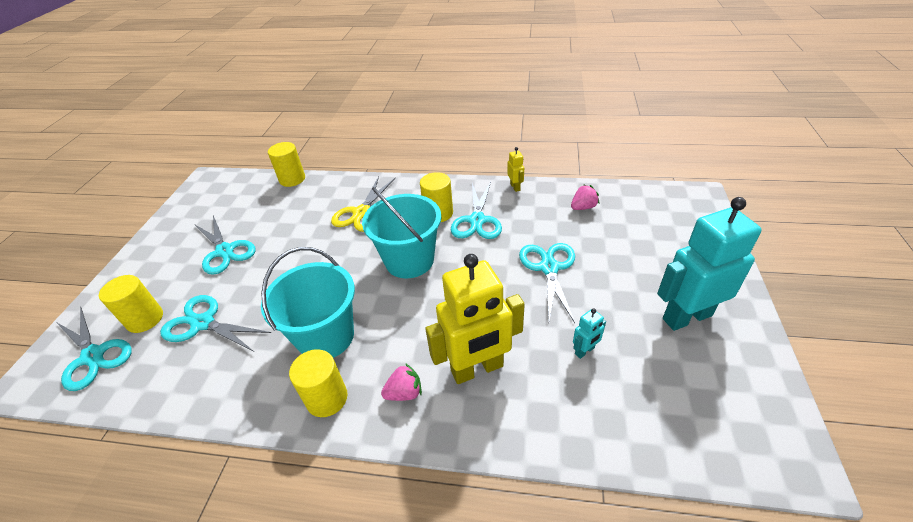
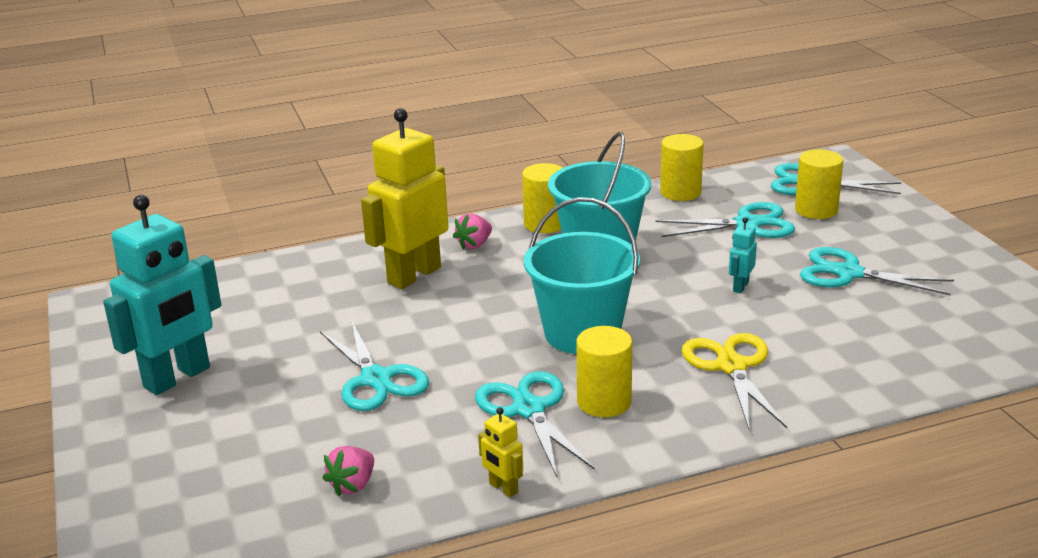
camera: 150 degrees right, 15 degrees down
yellow cylinder [268,142,305,187] -> yellow cylinder moved to [660,134,704,201]
turquoise robot [573,308,606,359] -> turquoise robot moved to [729,217,757,293]

